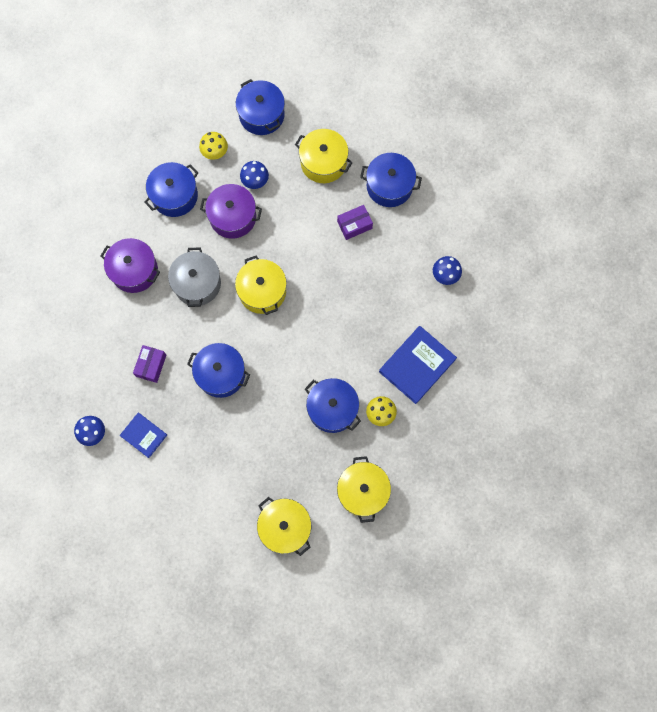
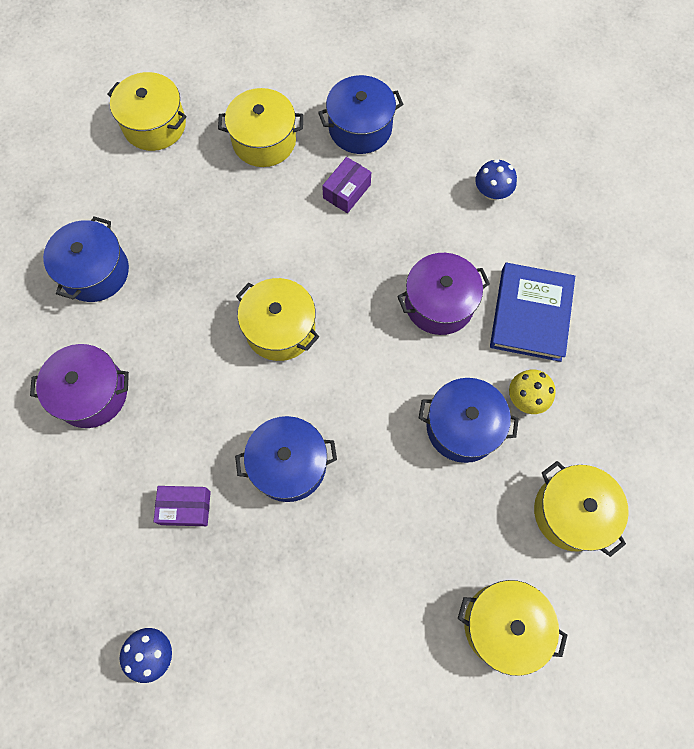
camera: 30 degrees left, 5 degrees down
blue book [120,413,167,458] -> none
purple box [133,345,167,383] -> purple box turned 75 degrees counterclockwise [153,486,211,526]
grey pot [168,247,221,307] -> none
yellow mushroom [199,132,228,160] -> none
purple pot [200,184,262,239] -> purple pot moved to [397,253,490,335]
blue pot [236,79,285,135] -> yellow pot [107,72,187,151]
blue mushroom [240,161,269,189] -> none

